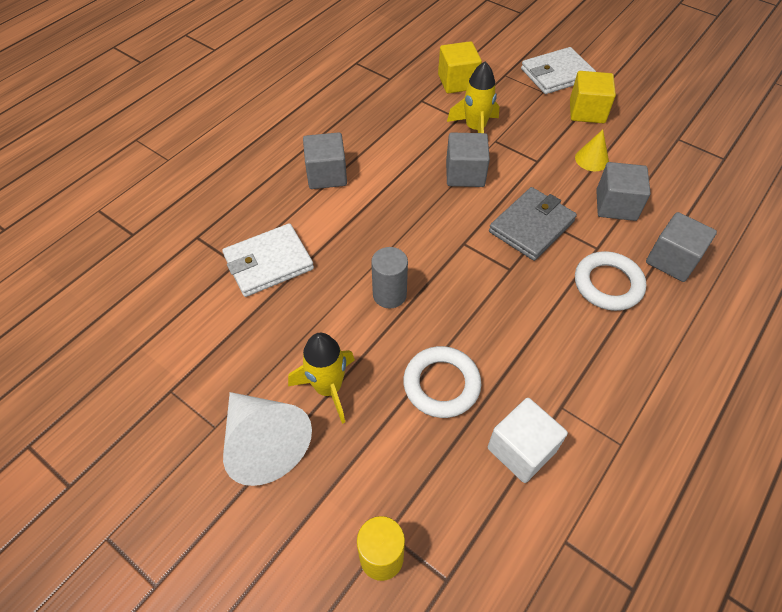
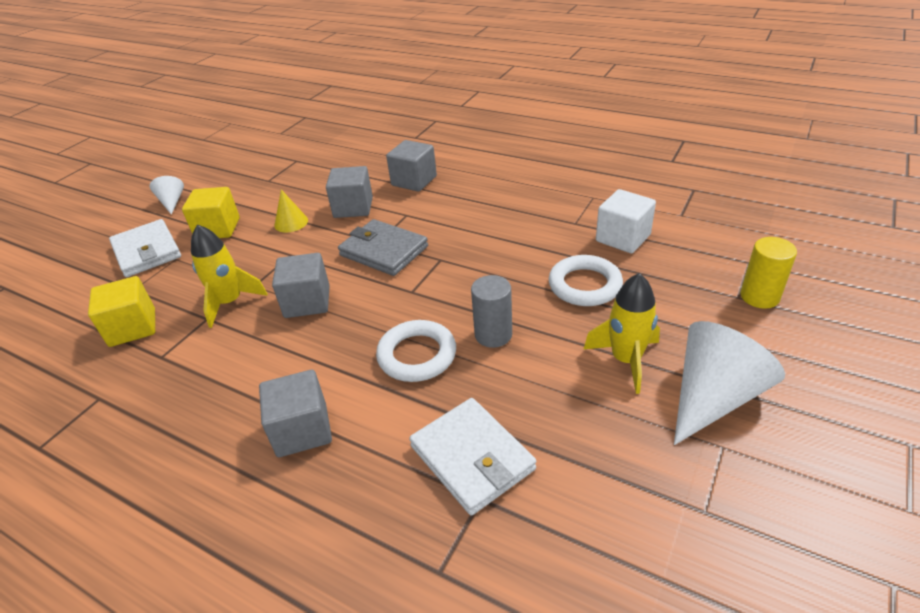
camera: 95 degrees left, 15 degrees down
white ring [575,251,647,311] -> white ring moved to [376,320,456,382]
none -> white cone [149,176,184,215]

